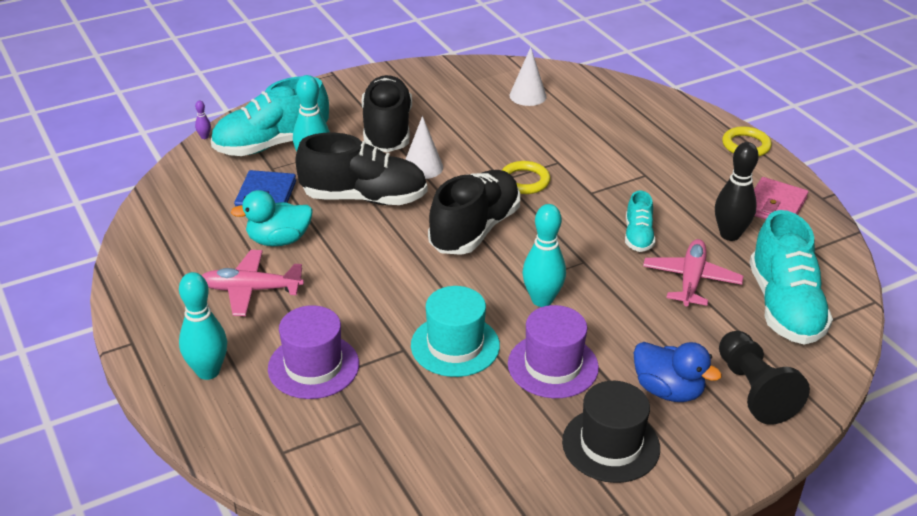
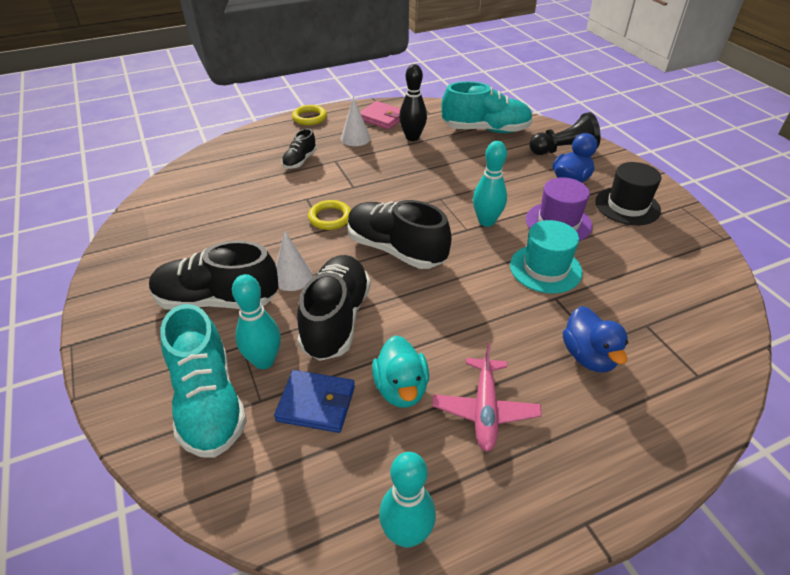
camera: 85 degrees left, 5 degrees up
turquoise bowling pin [179,272,227,380] -> turquoise bowling pin moved to [379,452,436,548]
purple bowling pin [195,101,211,139] -> none
purple hat [268,305,359,399] -> blue duck [563,306,628,372]
white cone [510,47,547,106] -> white cone moved to [341,97,371,146]
turquoise shoe [625,190,655,252] -> none
pink plane [643,239,743,306] -> none
none -> black shoe [282,129,317,169]

